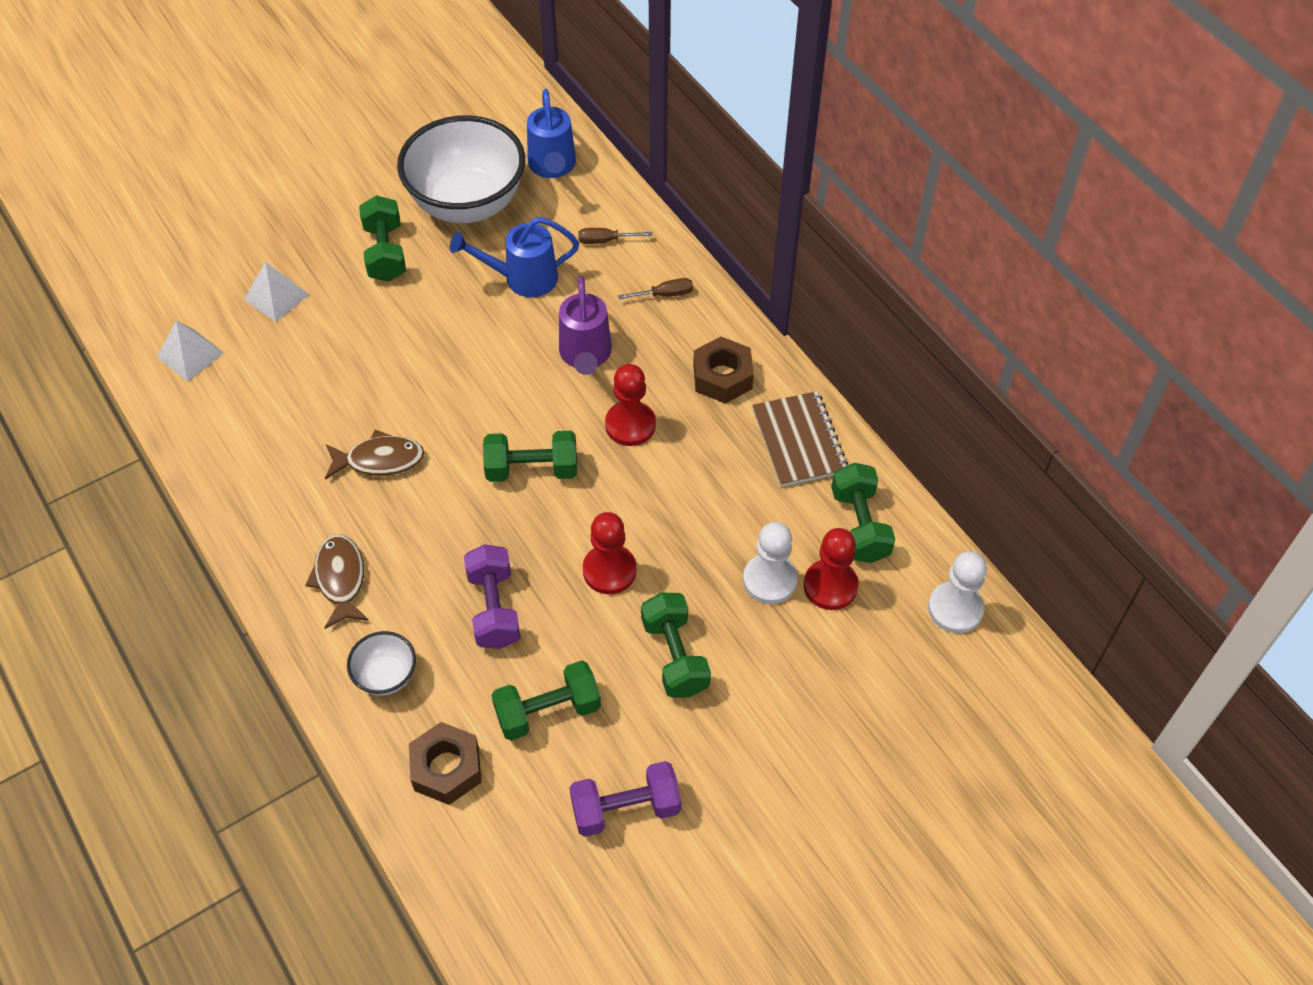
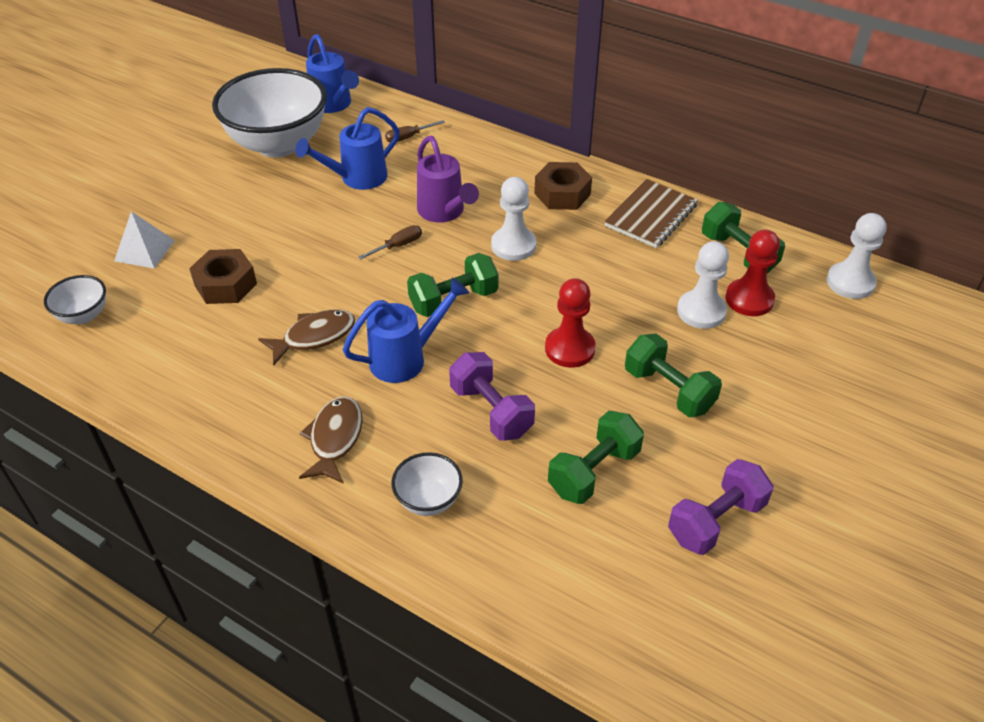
camera: 25 degrees left, 10 degrees down
white pyramid [157,321,224,382] -> white bowl [44,275,106,324]
brown fish [305,535,369,629] -> brown fish turned 45 degrees clockwise [299,396,363,484]
green dumbbell [359,195,406,282] -> none
brown nut [409,722,481,805] -> brown nut moved to [189,249,257,304]
red pawn [605,364,656,446] -> white pawn [491,177,536,261]
brown screwdriver [618,278,693,299] -> brown screwdriver moved to [358,225,422,260]
brown notebook [752,391,848,487] -> brown notebook turned 75 degrees clockwise [604,179,698,248]
none -> blue watering can [343,278,469,383]

